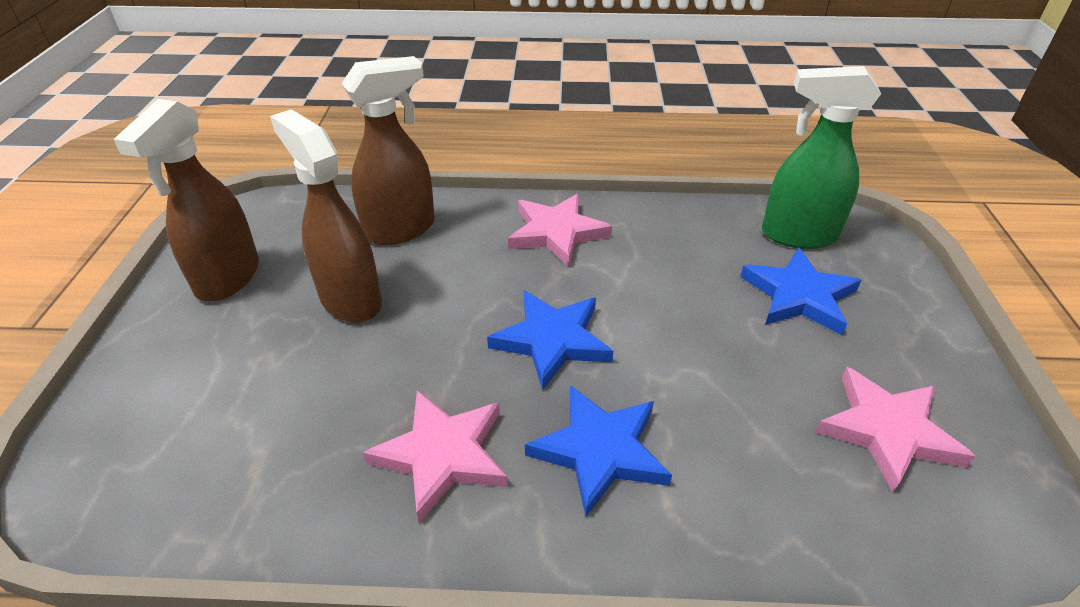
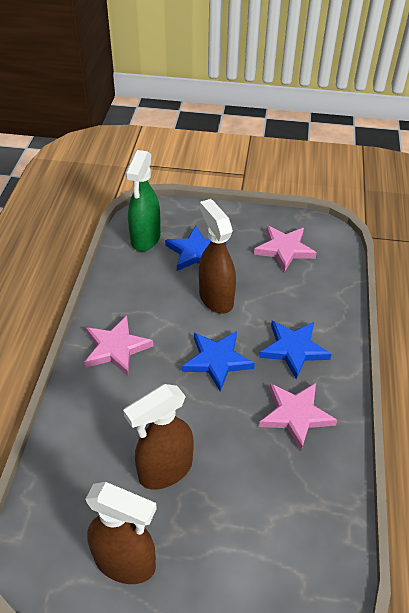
camera: 85 degrees left, 5 degrees up
brown spray bottle [342,56,435,245] -> brown spray bottle moved to [199,199,236,314]

